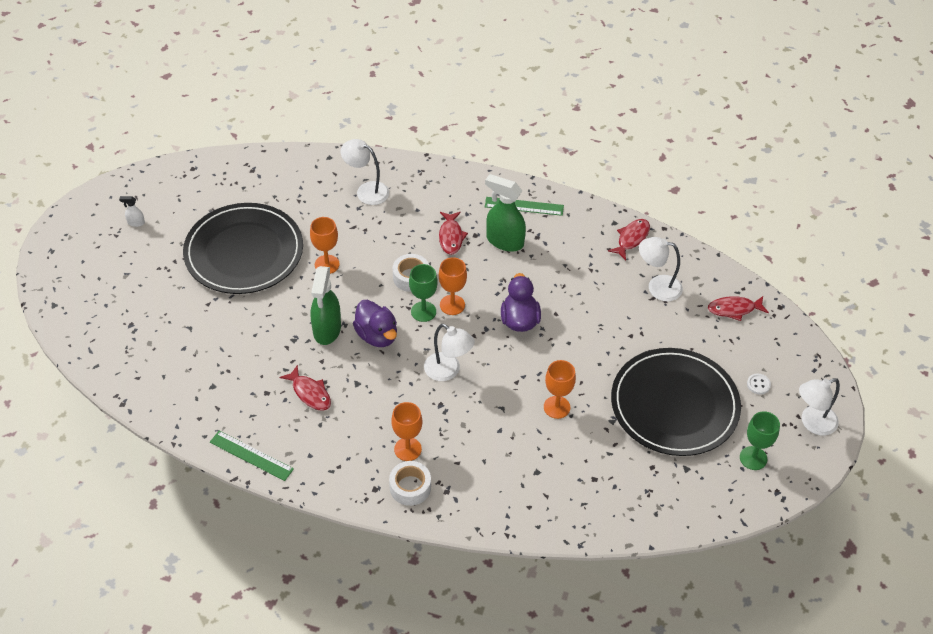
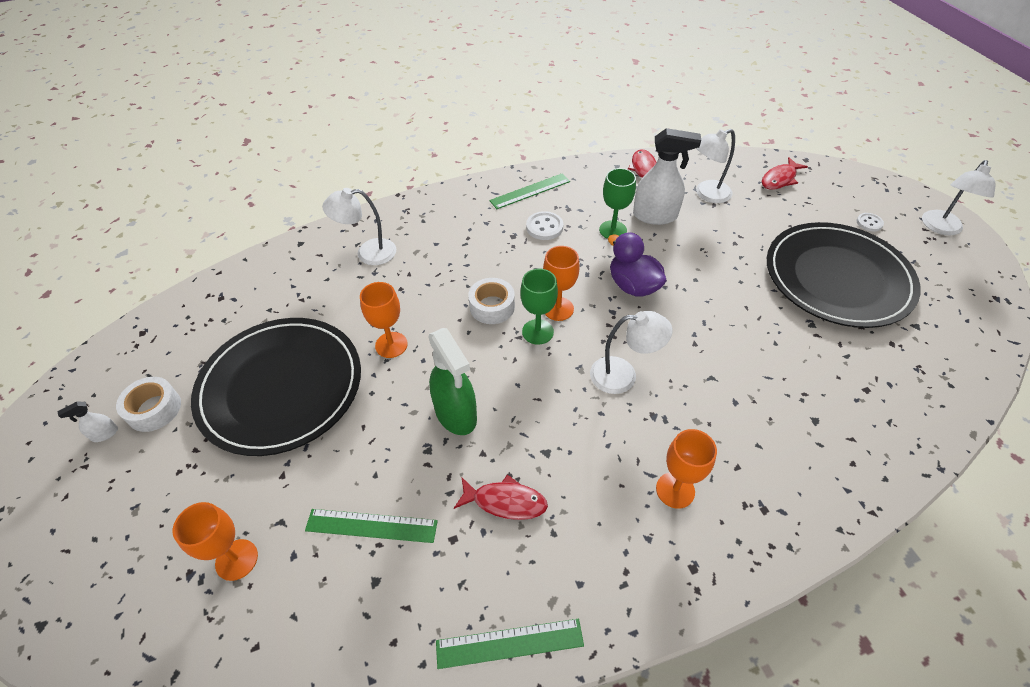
camera: 35 degrees left, 0 degrees up
purple duck [353,300,397,347] -> none
white tape [389,461,431,506] -> white tape moved to [116,377,181,432]
red fish [439,212,468,255] -> none
green spray bottle [485,174,526,252] -> white button [526,211,563,240]
orange goblet [544,360,576,419] -> orange goblet moved to [173,502,258,581]
green goblet [740,411,780,470] -> green goblet moved to [599,168,636,239]
none -> green ruler [305,509,438,543]
none -> white spray bottle [633,128,701,225]

